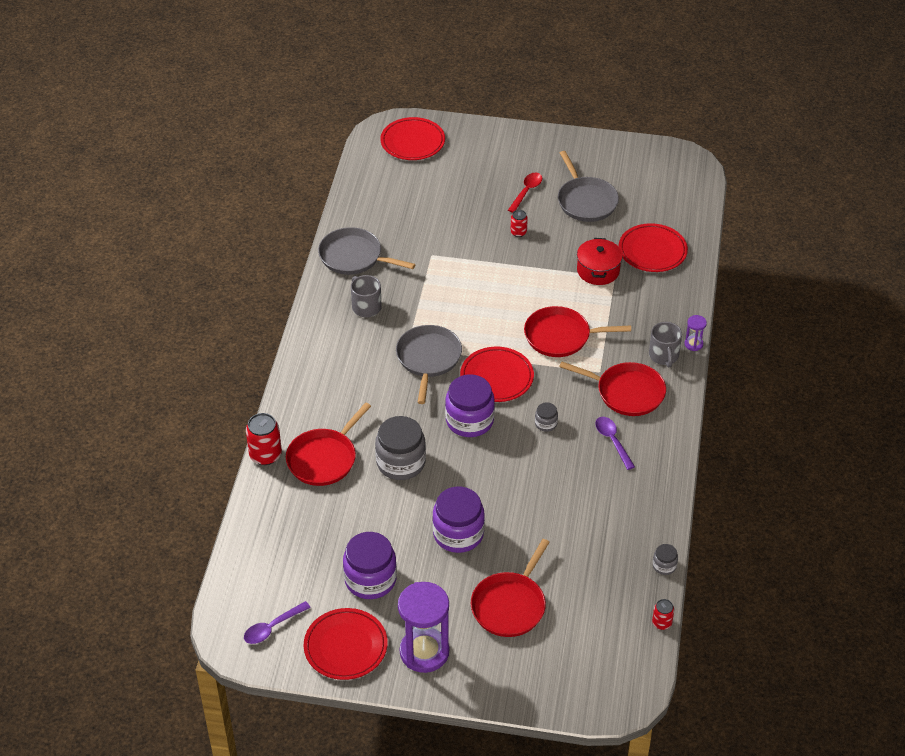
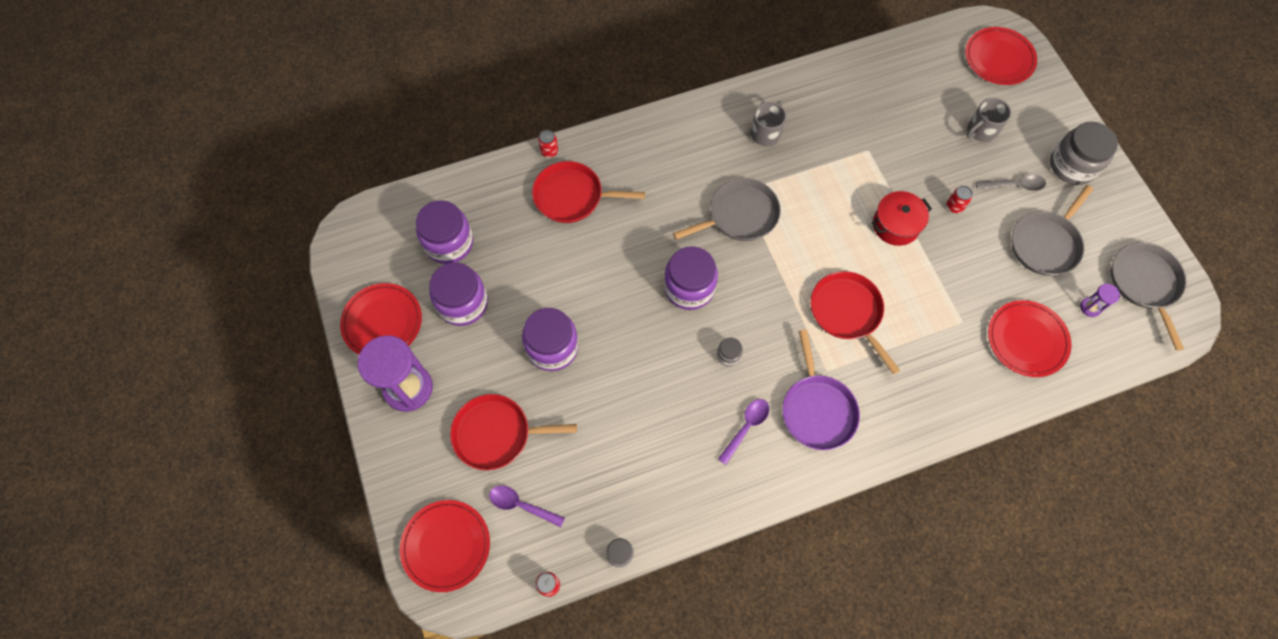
camera: 60 degrees right, 20 degrees up
purple spoon [244,601,311,644] -> purple spoon moved to [489,485,565,527]
red can [246,413,282,465] -> red can [538,130,558,158], size x0.57
grey pan [318,227,415,275] -> grey pan moved to [1111,242,1186,350]
grey jar [375,416,426,480] -> grey jar moved to [1050,122,1118,185]
red plate [460,347,534,402] -> red plate moved to [400,500,490,592]
red spoon [508,173,542,213] -> grey spoon [976,174,1046,191]
red pan [559,362,666,416] -> purple pan [782,330,860,450]
red pot [577,238,623,285] -> red pot moved to [872,191,932,246]
grey mug [649,322,682,367] -> grey mug moved to [966,98,1011,142]
purple hourglass [684,315,707,351] -> purple hourglass moved to [1080,283,1120,317]
none -> purple jar [416,200,473,264]

